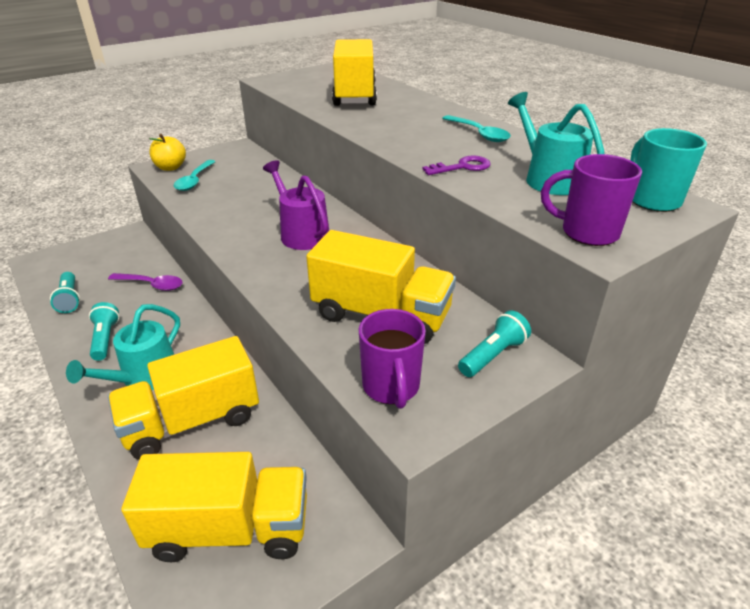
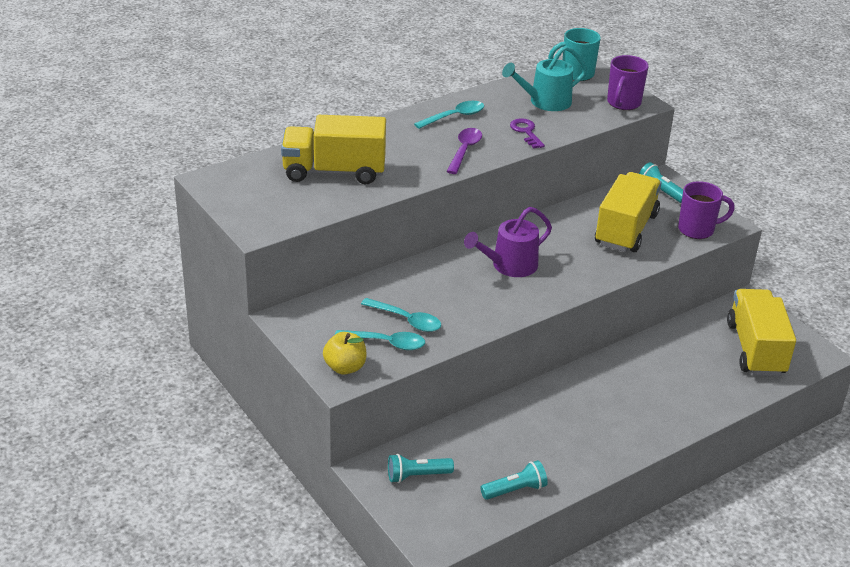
camera: 90 degrees left, 0 degrees up
turquoise watering can [66,304,180,390] -> none
turquoise flashlight [89,302,119,361] -> turquoise flashlight moved to [388,454,454,483]
purple spoon [108,273,183,291] -> purple spoon moved to [447,128,482,174]
yellow truck [108,336,259,460] -> none
none -> turquoise spoon [361,298,441,332]

